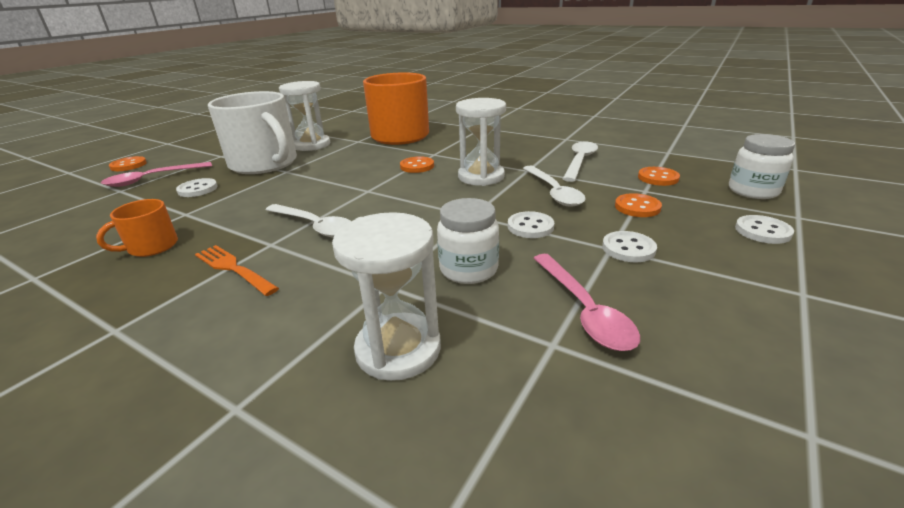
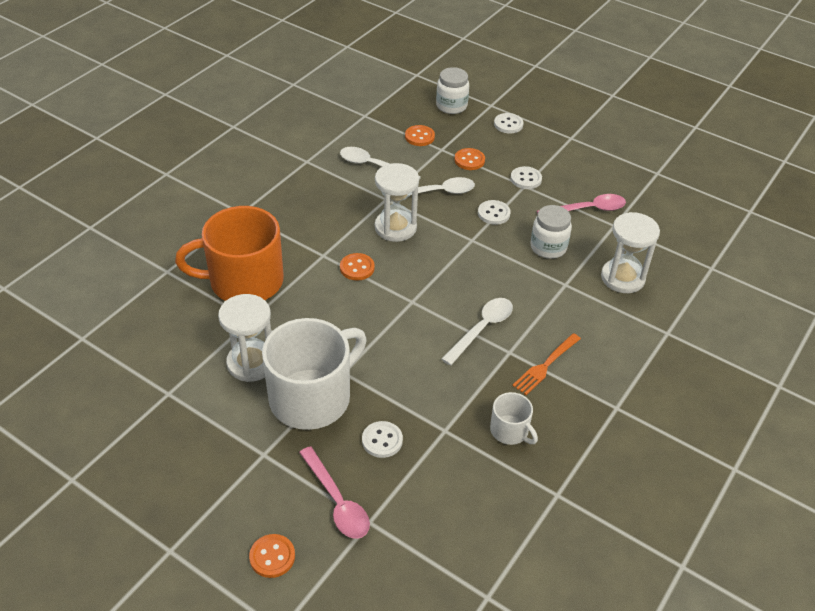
camera: 90 degrees left, 15 degrees up
orange mug [96,199,178,257] -> white mug [490,392,538,445]

